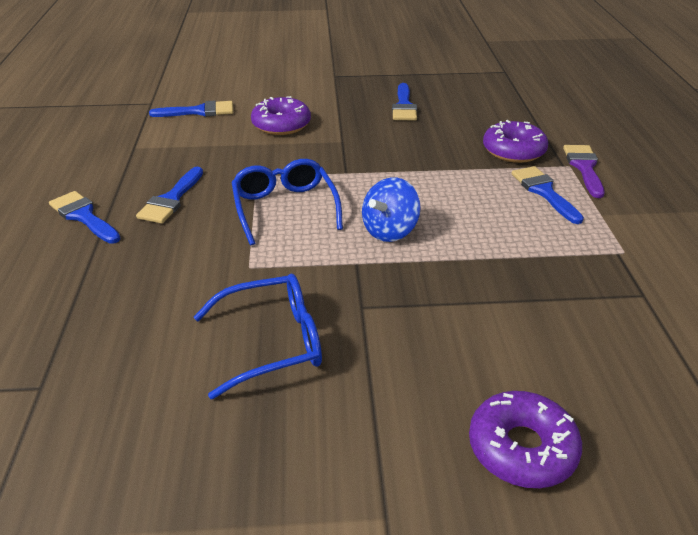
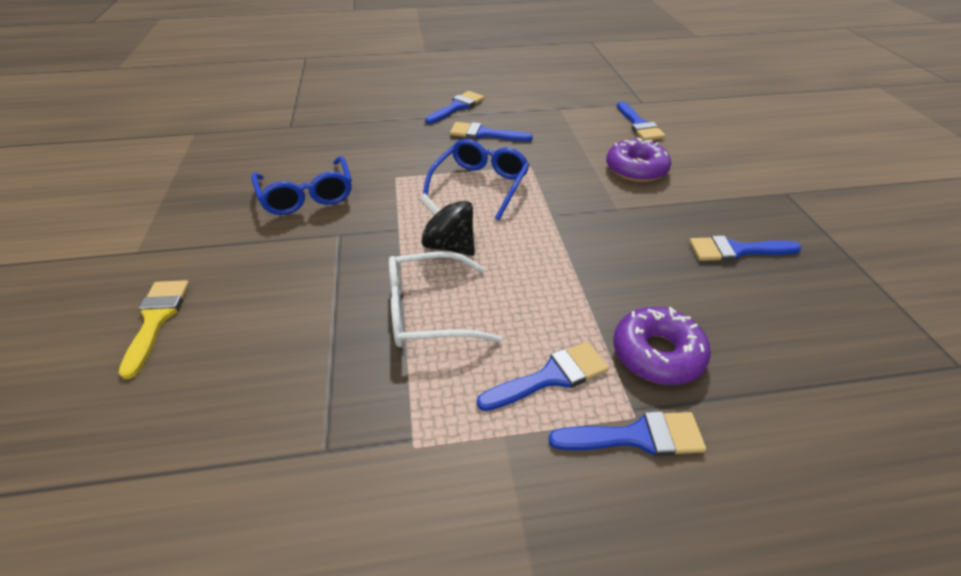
camera: 85 degrees right, 5 degrees up
blue glasses [231,159,343,245] -> blue glasses turned 45 degrees counterclockwise [423,139,530,220]
blue spinning top [362,177,421,242] -> black spinning top [419,193,475,256]
purple donut [469,391,582,488] -> yellow brush [119,280,189,379]
purple brush [563,145,605,198] -> blue brush [548,411,706,456]
none -> white glasses [389,251,502,347]

